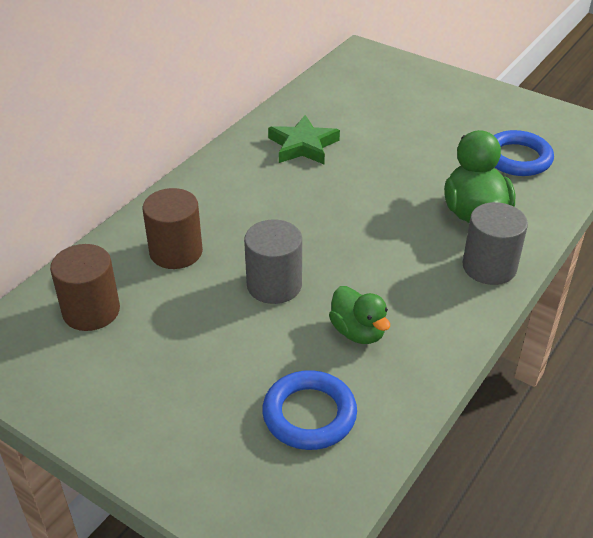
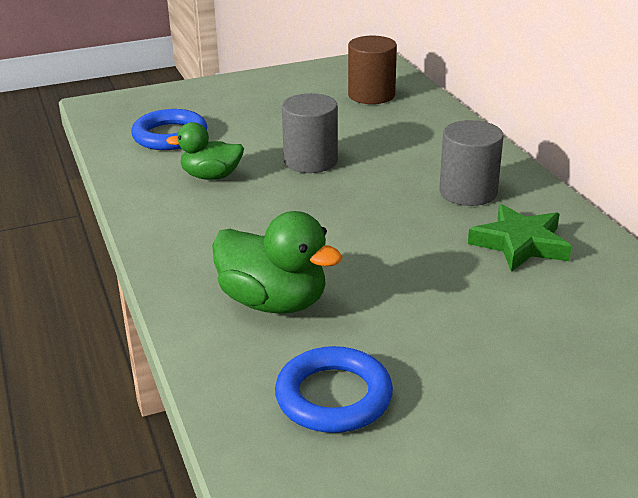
camera: 125 degrees right, 10 degrees down
brown cylinder [143,188,203,269] -> none
grey cylinder [462,202,528,285] -> grey cylinder moved to [439,120,504,206]

